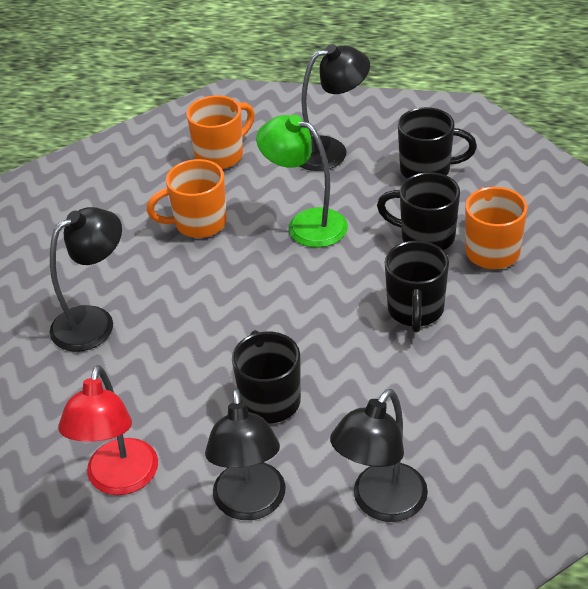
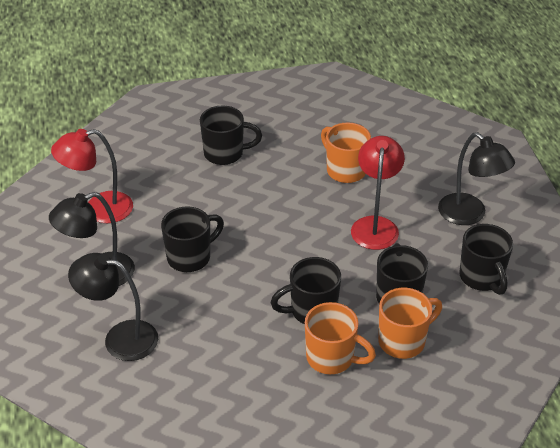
camera: 65 degrees right, 0 degrees up
black lamp [50,207,122,352] -> black mug [200,106,262,165]
orange mug [186,95,255,169] -> orange mug moved to [305,302,376,374]
green lamp [256,115,348,248] -> red lamp [351,136,405,250]

